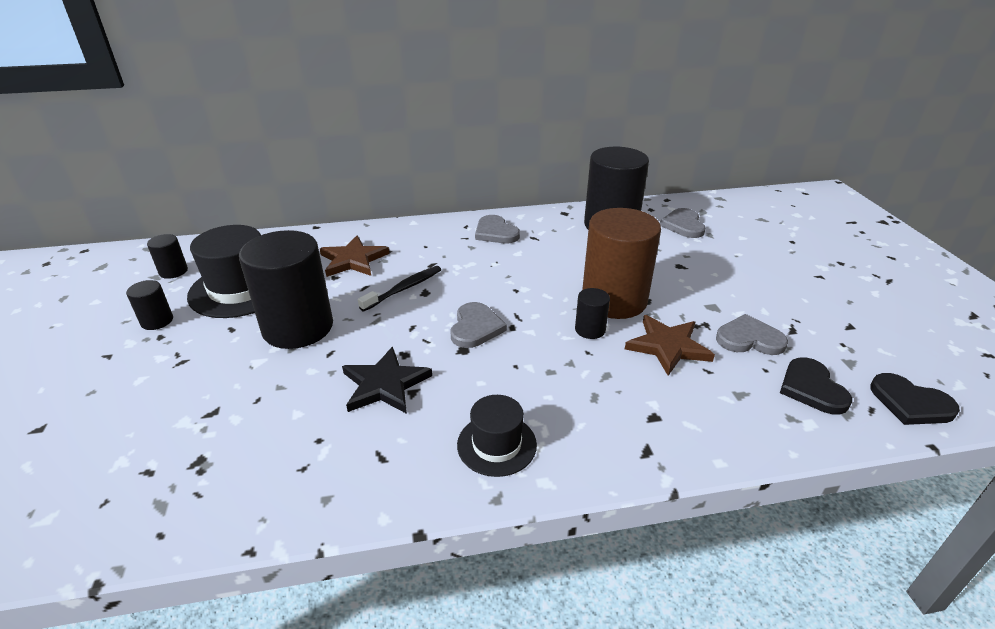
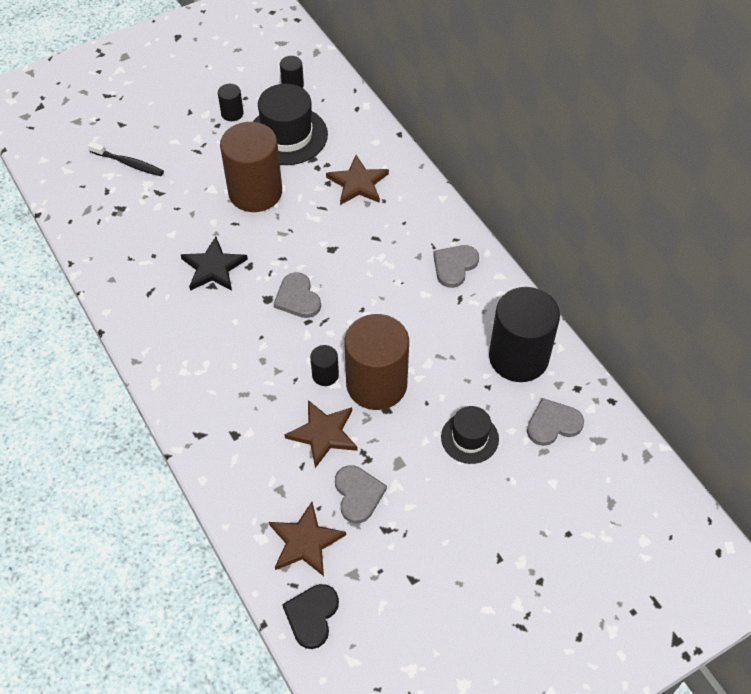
camera: 70 degrees right, 20 degrees up
black cylinder [239,230,333,349] -> brown cylinder [220,122,282,212]
black toothbrush [358,266,441,311] -> black toothbrush moved to [88,142,164,176]
grey heart [451,302,507,348] -> grey heart turned 75 degrees clockwise [273,272,321,318]
black hat [457,395,537,477] -> black hat moved to [441,406,499,464]
black heart [780,358,852,415] -> brown star [269,502,346,576]

